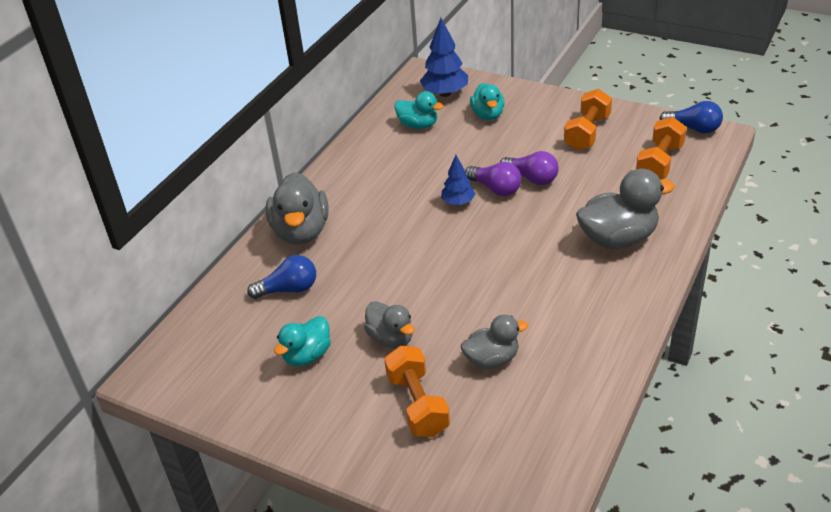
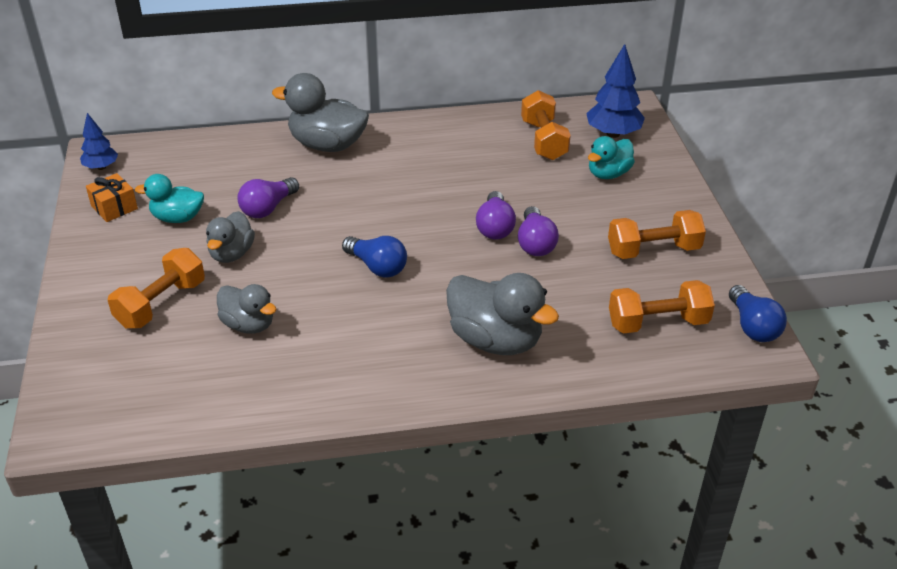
camera: 50 degrees right, 0 degrees up
blue light bulb [247,255,316,299] -> blue light bulb moved to [342,236,407,278]
grey duck [266,172,328,245] -> grey duck turned 60 degrees clockwise [272,73,369,152]
turquoise duck [394,91,443,129] -> orange dumbbell [521,90,571,160]
blue tree [441,155,475,205] -> blue tree moved to [80,113,118,170]
none -> orange gift [86,173,138,222]
none -> purple light bulb [237,177,299,218]

